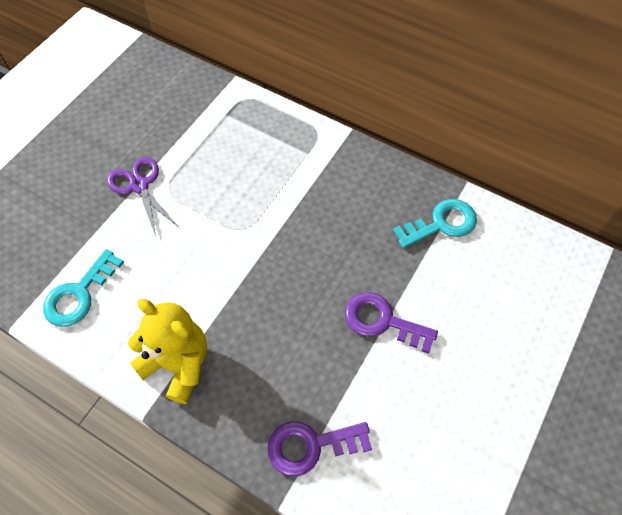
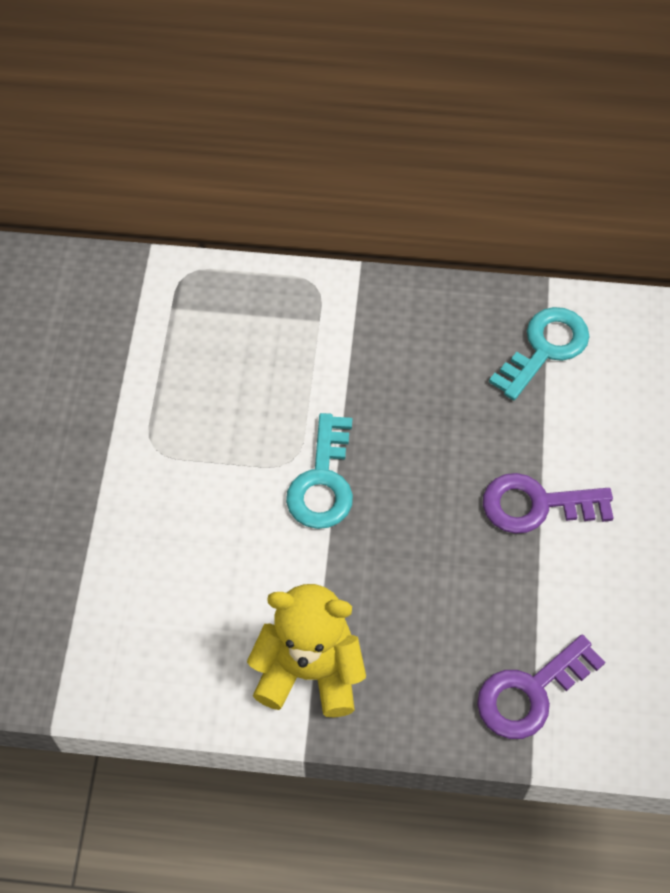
camera: 25 degrees left, 0 degrees up
turquoise key [43,249,124,327] -> turquoise key moved to [286,413,353,529]
purple scissors [107,157,177,236] -> none

